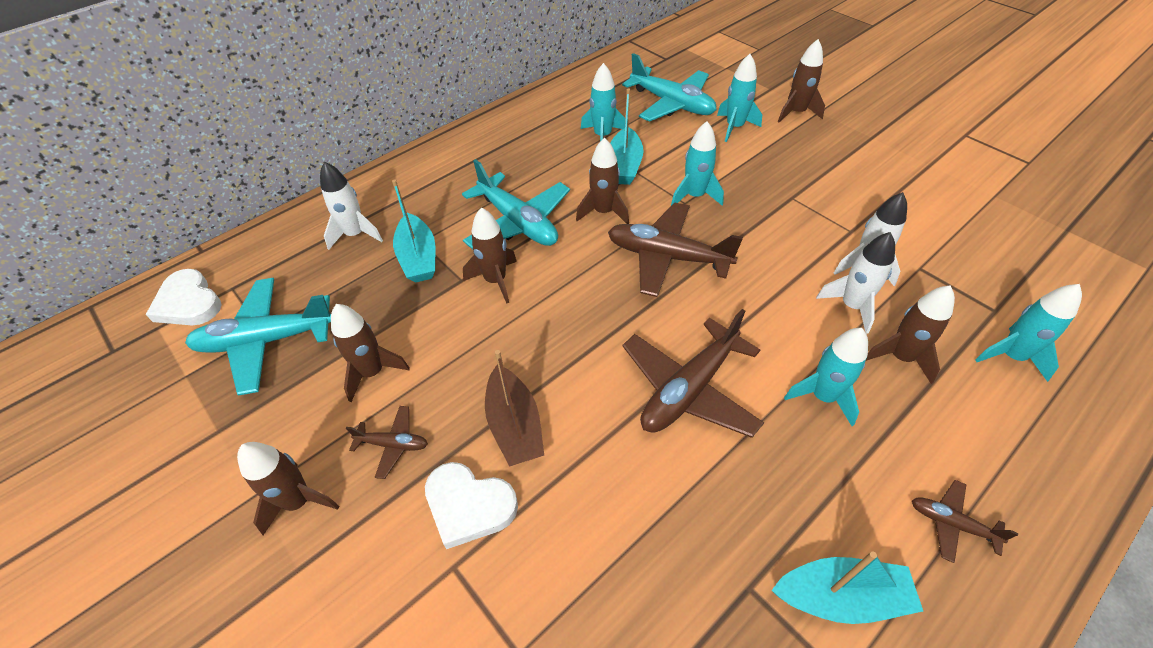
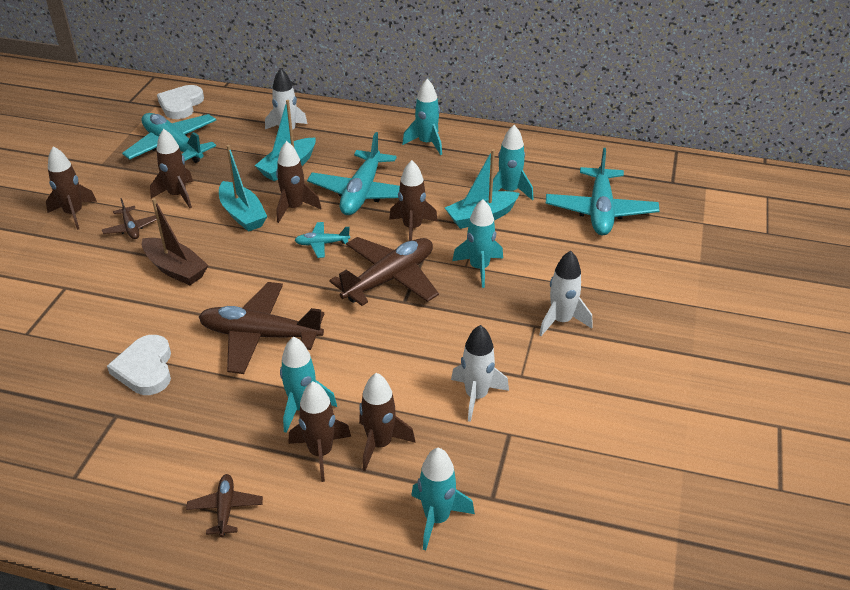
camera: 55 degrees right, 10 degrees down
white heart [425,462,518,549] -> white heart moved to [107,335,171,395]
brown boat [485,350,544,467] -> brown boat turned 90 degrees counterclockwise [142,198,209,285]
brown plane [608,202,743,297] -> brown plane turned 60 degrees clockwise [329,237,439,306]
turquoise rocket [717,54,762,142] -> turquoise rocket moved to [402,79,442,155]
turquoise boat [772,551,923,624] -> turquoise boat moved to [219,145,267,232]
brown rocket [778,39,825,123] -> brown rocket moved to [288,381,351,482]
white rocket [816,232,895,334] -> white rocket moved to [539,251,593,336]
none -> turquoise plane [295,222,350,258]

